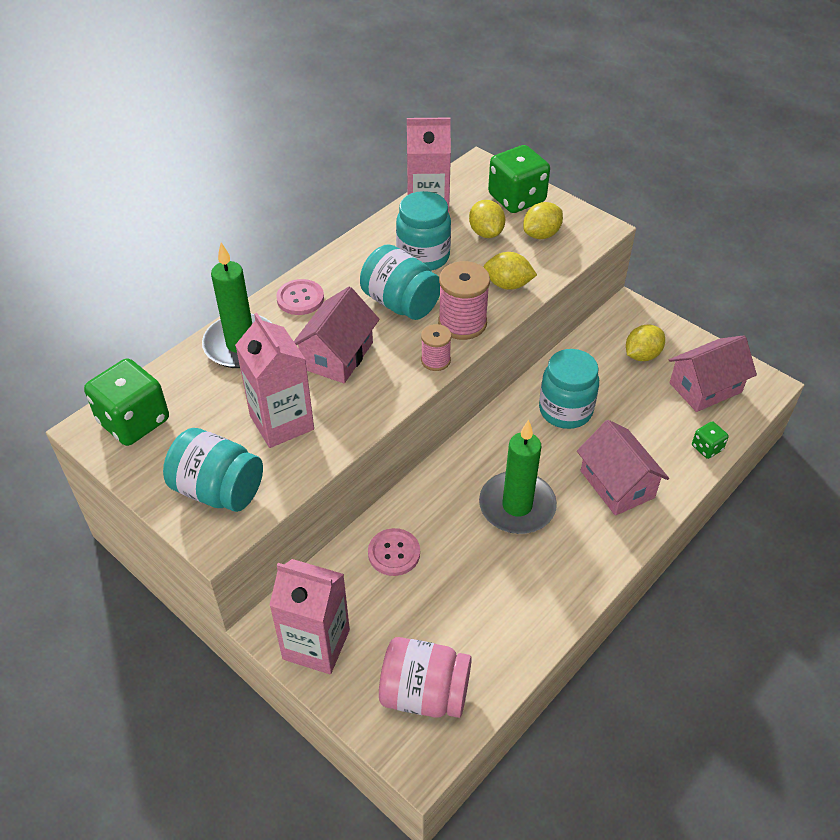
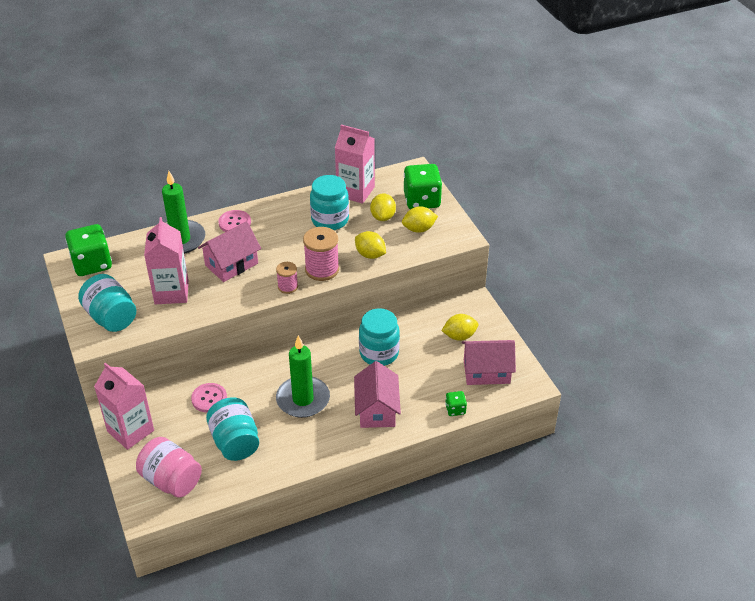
camera: 25 degrees right, 5 degrees down
turquoise jar [360,244,440,320] -> turquoise jar moved to [206,398,259,461]

